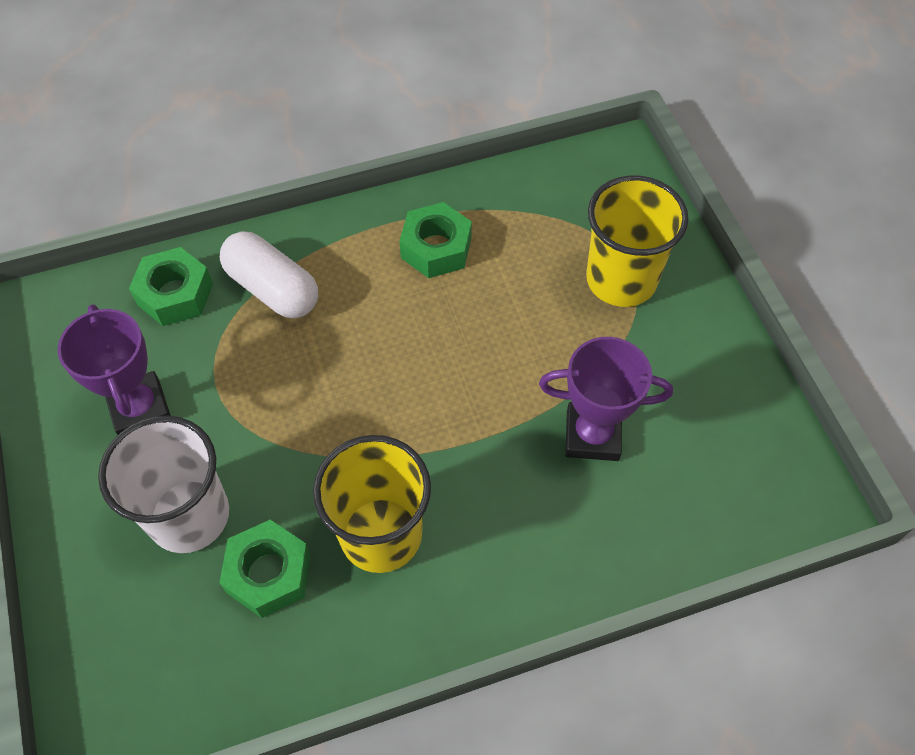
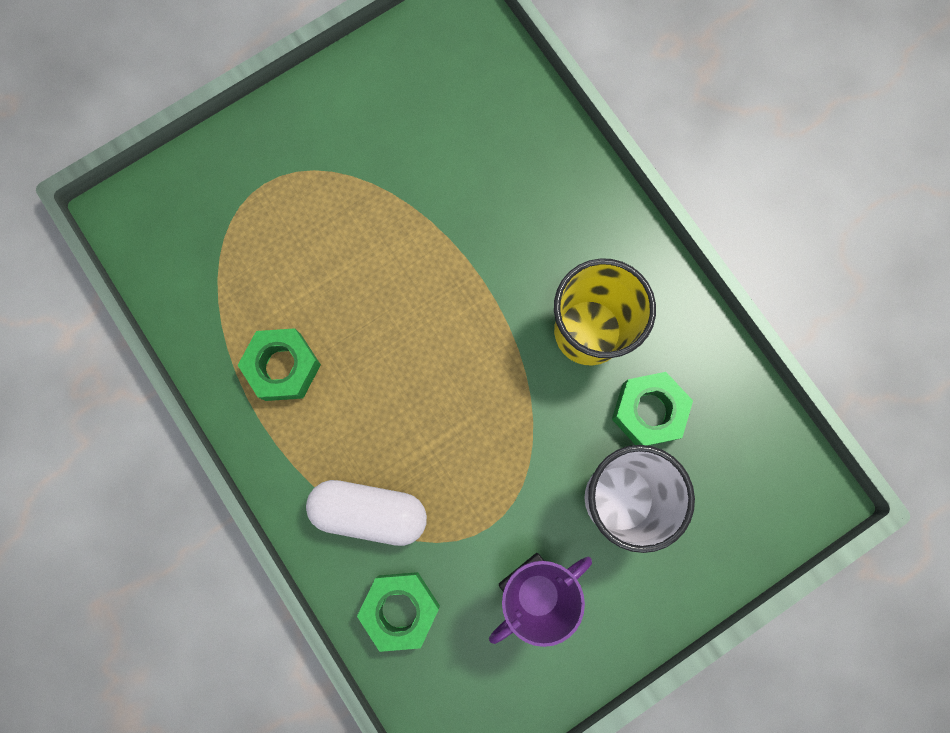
camera: 105 degrees left, 20 degrees up
white capsule [220,231,318,318] -> white capsule turned 75 degrees clockwise [306,480,427,546]
purple trophy [539,337,673,461] -> none
yellow cup [586,175,689,307] -> none

